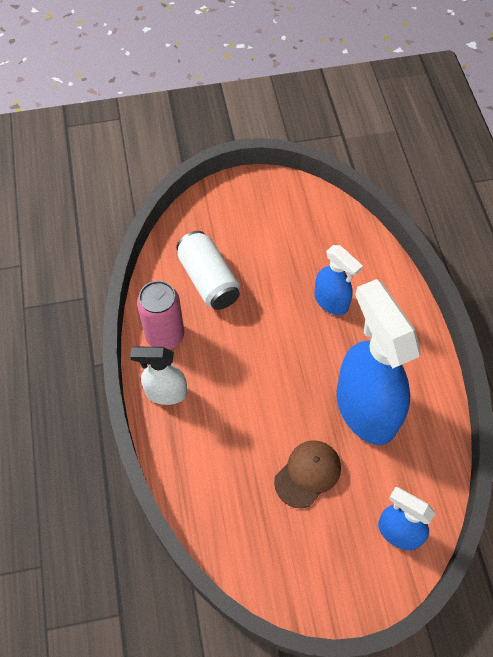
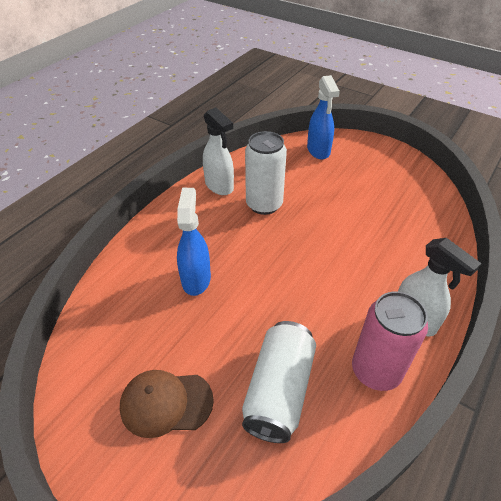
camera: 135 degrees left, 15 degrees down
brown cap [274,440,341,508] -> brown cap moved to [120,370,214,438]
blue spray bottle [336,279,421,445] -> white can [245,131,287,215]
none -> white spray bottle [203,107,234,195]

